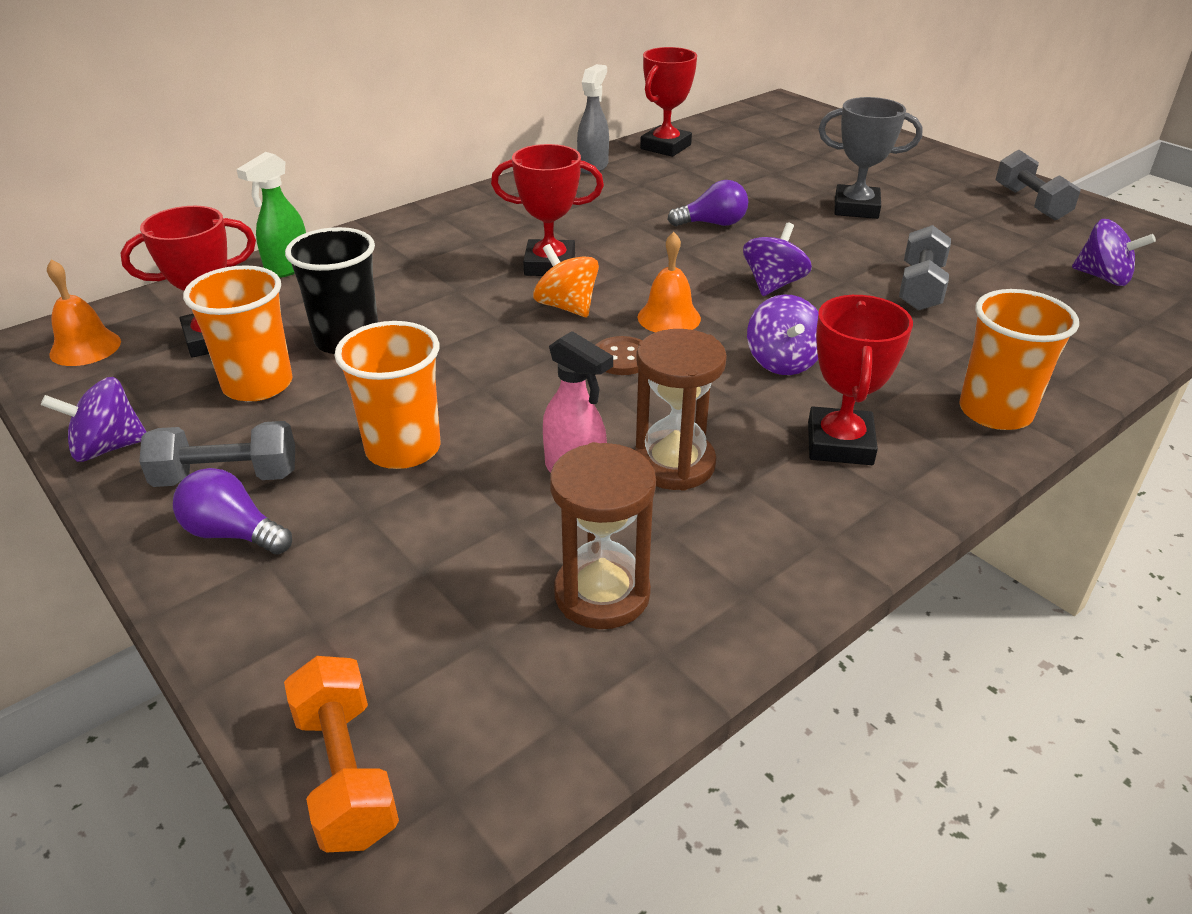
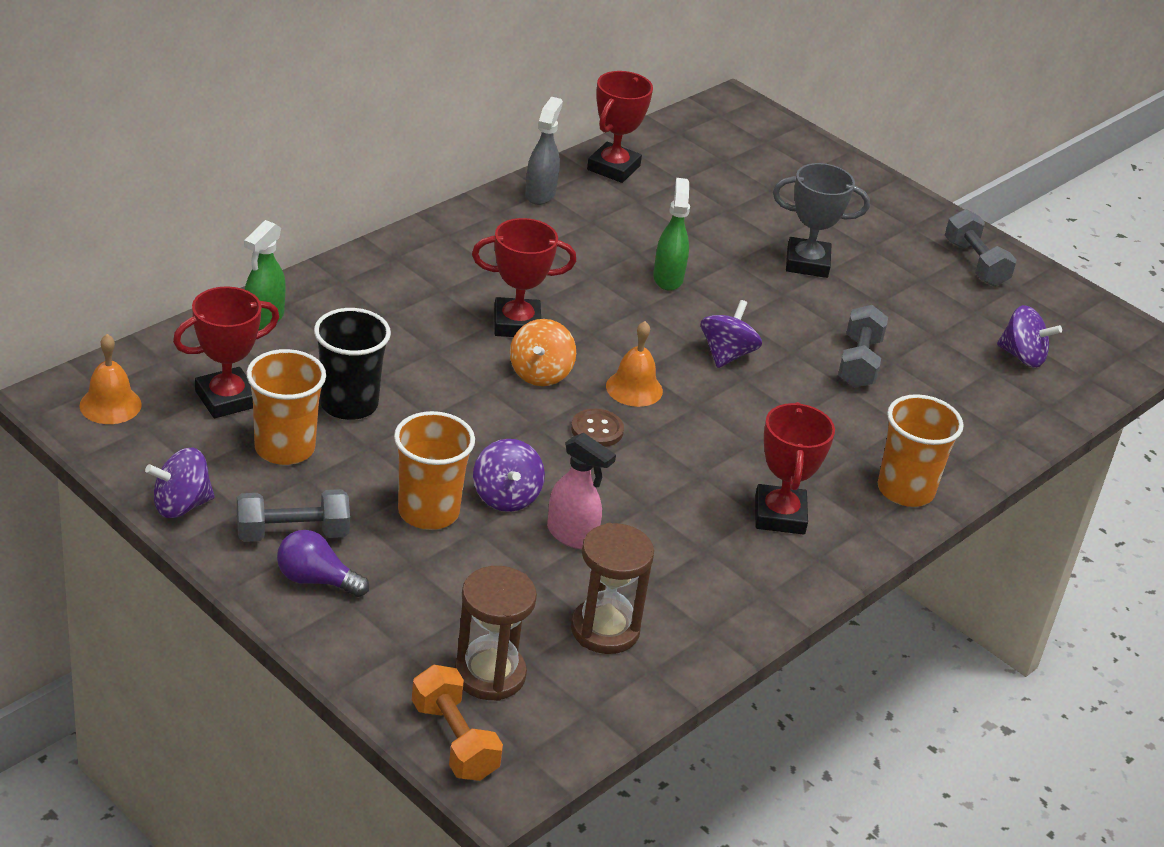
camera: 10 degrees left, 0 degrees up
orange spinning top [533,244,599,317] -> orange spinning top turned 120 degrees counterclockwise [510,319,576,386]
brown hourglass [635,329,727,491] -> brown hourglass moved to [454,566,537,701]
purple light bulb [668,180,748,226] -> green spray bottle [653,178,690,291]
purple spinning top [747,294,819,375] -> purple spinning top moved to [473,439,545,512]

